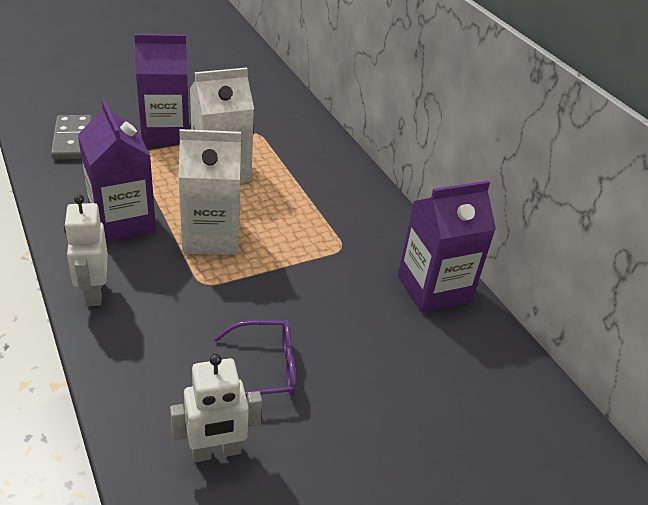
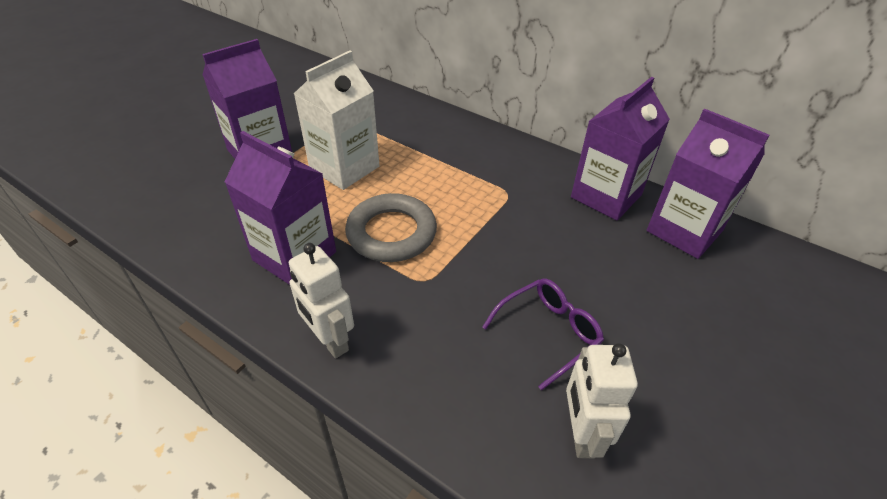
camera: 25 degrees left, 5 degrees up
grey domino [51,115,92,160] -> none
white robot [170,353,262,462] -> white robot turned 135 degrees clockwise [566,343,638,458]
white carton [178,129,241,255] -> grey ring [345,193,437,262]
none -> purple carton [647,109,769,259]

